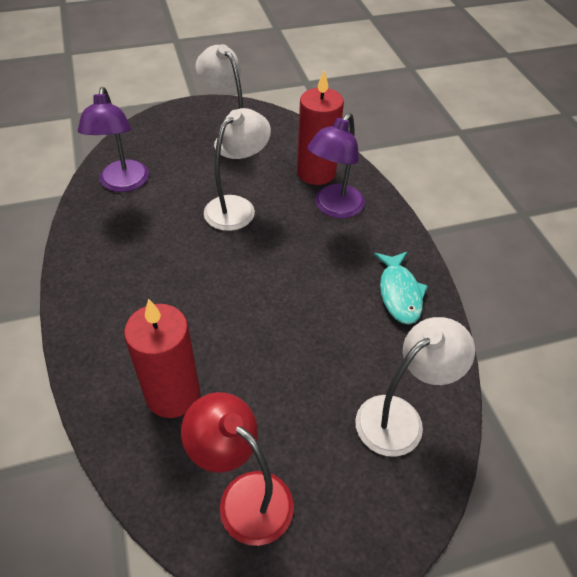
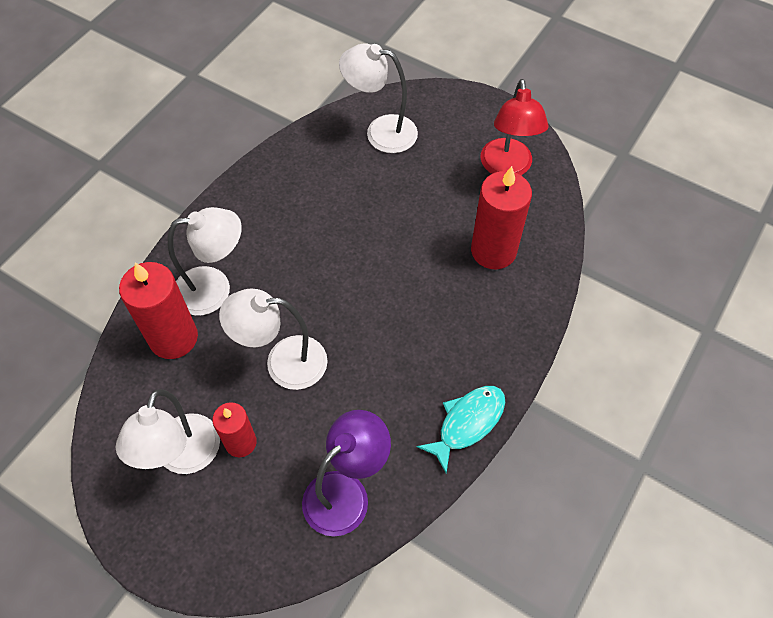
camera: 130 degrees left, 10 degrees up
purple lamp [307,113,365,218] -> white lamp [168,207,242,316]
turquoise fish [374,252,428,325] -> turquoise fish moved to [417,386,505,473]
none -> red candle [212,402,257,457]

